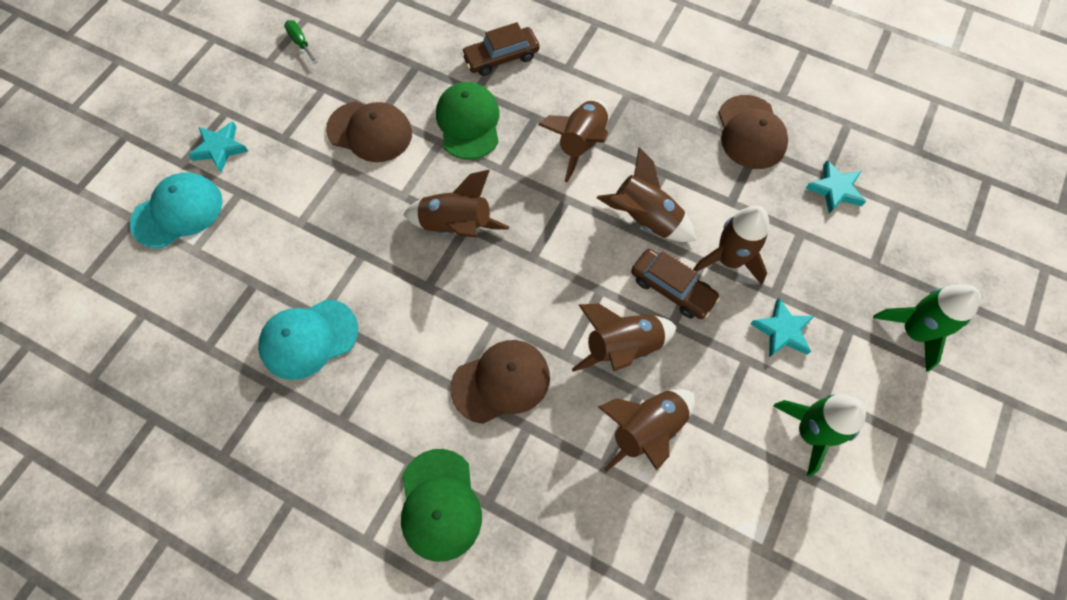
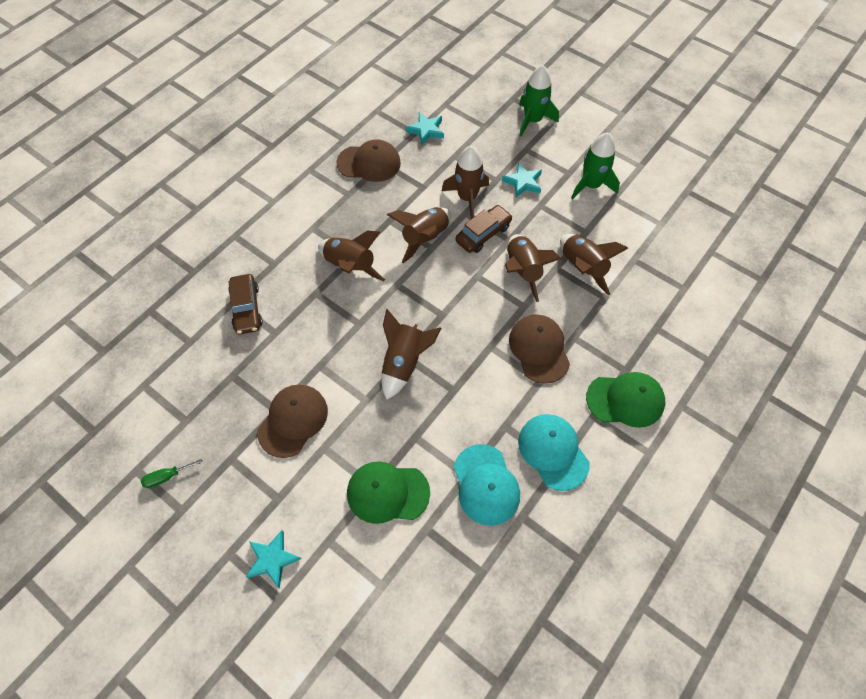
camera: 80 degrees left, 5 degrees down
turquoise cap [130,173,223,248] -> turquoise cap moved to [518,414,590,491]
green cap [436,82,500,159] -> green cap moved to [347,461,430,524]

